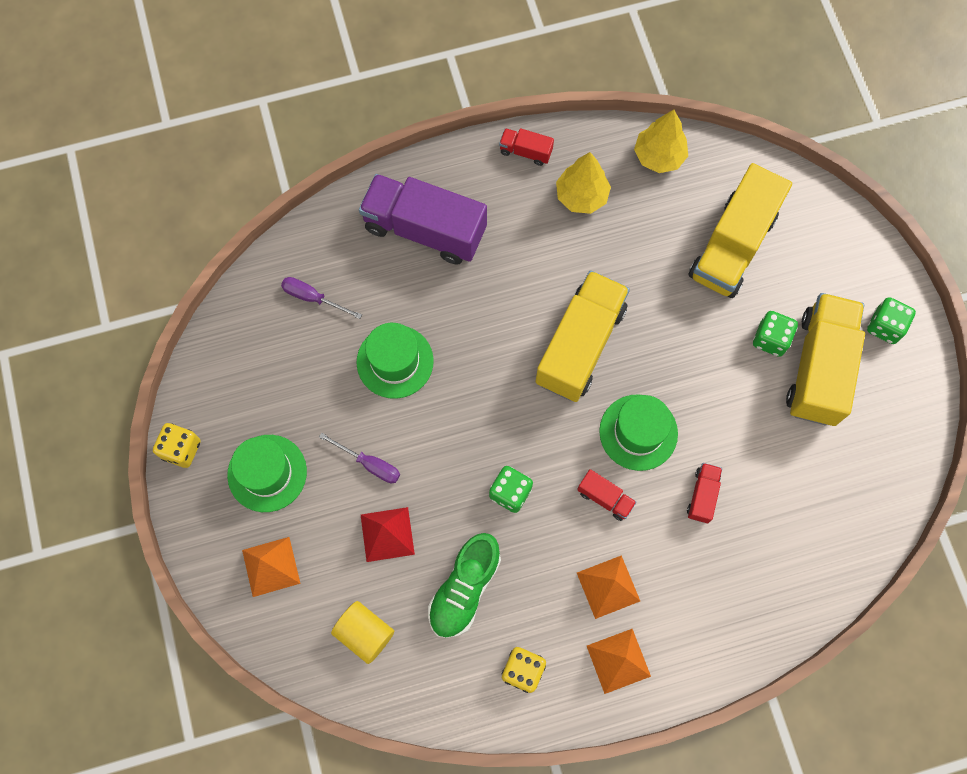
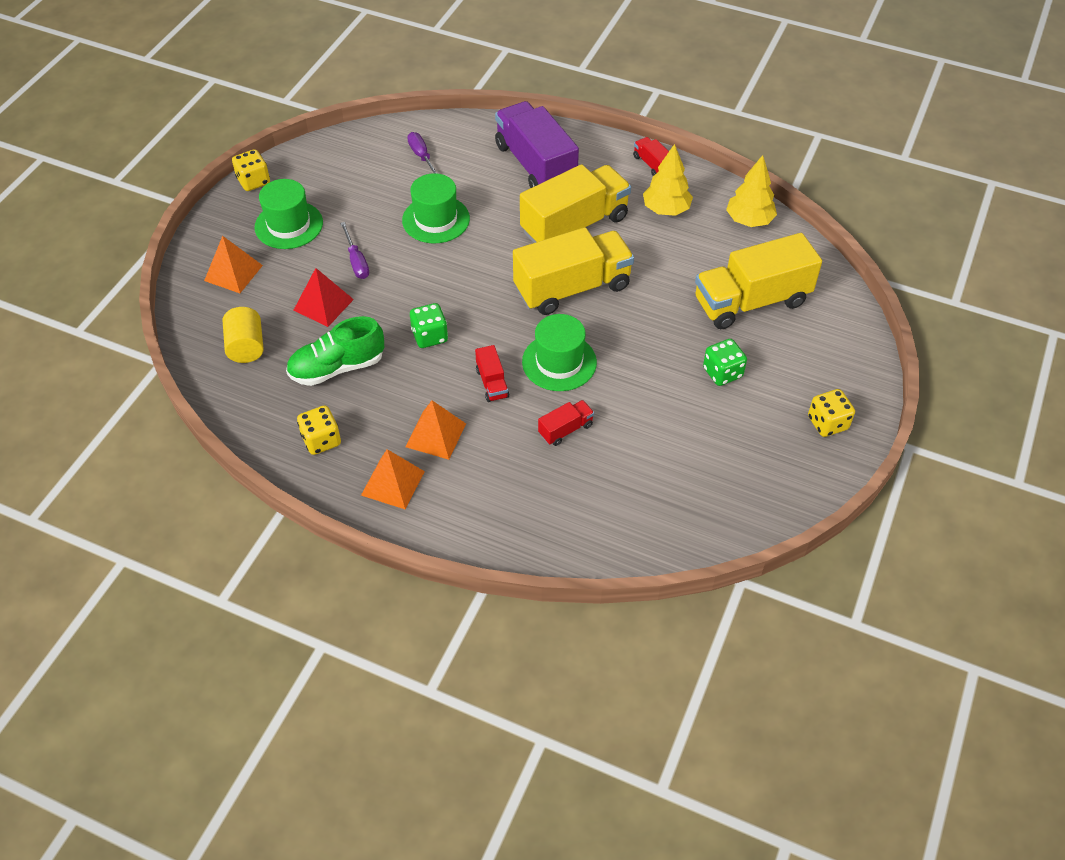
camera: 40 degrees right, 20 degrees down
yellow truck [786,293,865,426] -> yellow truck moved to [520,164,631,243]
green dice [867,297,916,344] -> yellow dice [808,389,855,437]

